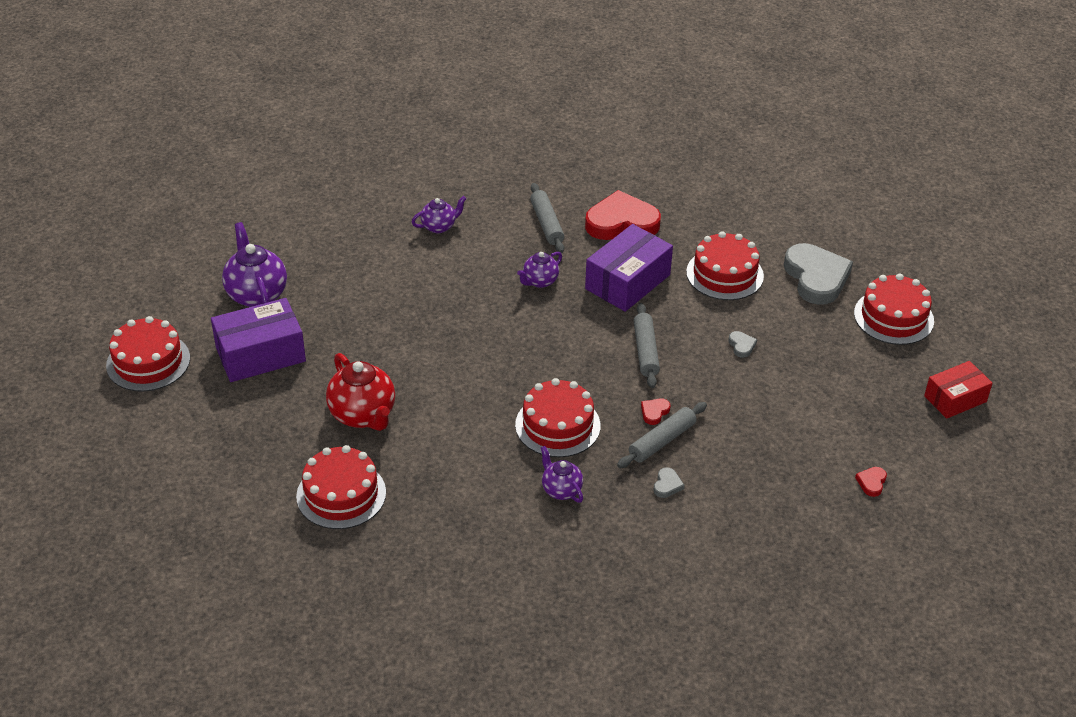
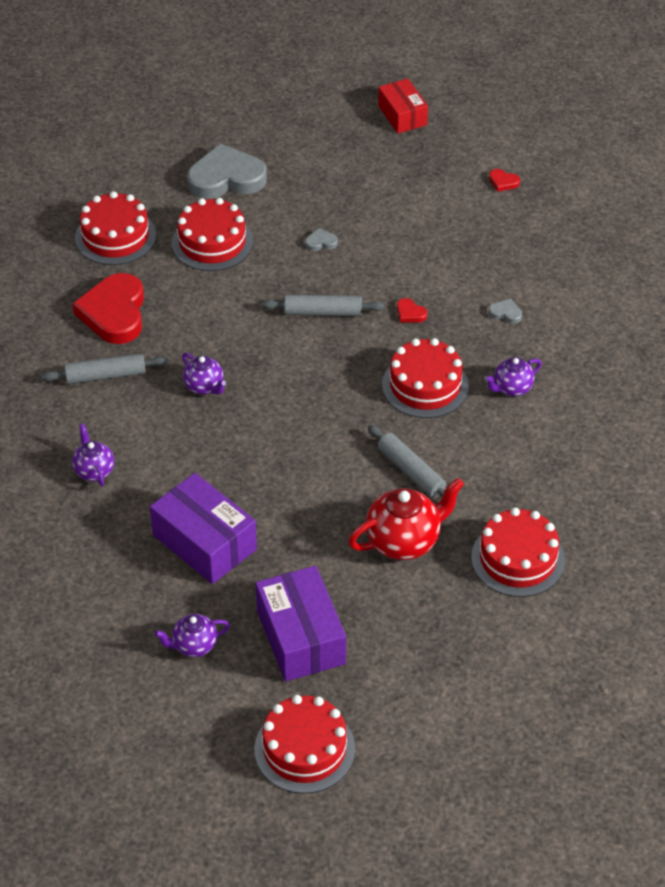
camera: 85 degrees left, 5 degrees up
purple teapot [222,222,287,307] -> purple teapot [155,614,230,657], size x0.58
purple box [585,224,673,312] -> purple box moved to [150,473,257,584]
grey rolling pin [617,402,707,468] -> grey rolling pin moved to [368,425,457,506]
red cake [854,274,934,345] -> red cake moved to [75,191,156,265]

